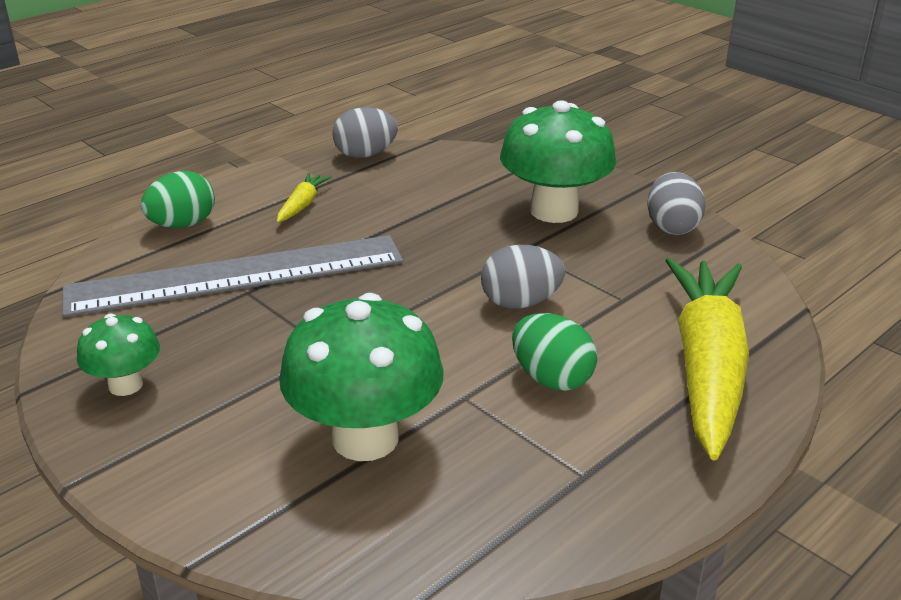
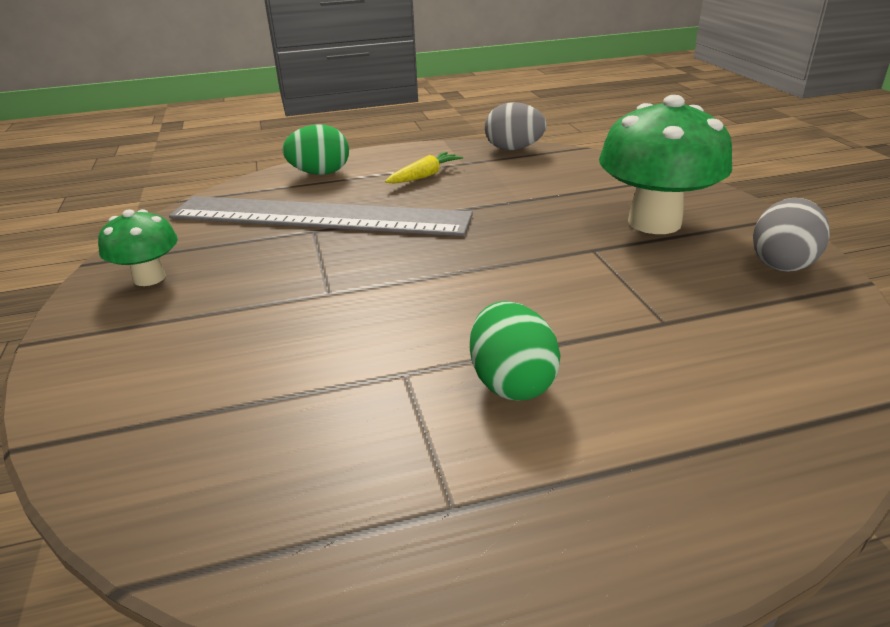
camera: 30 degrees right, 0 degrees up
green mushroom [279,293,444,461] -> none
grey egg [481,245,565,309] -> none
yellow carrot [665,258,749,460] -> none

